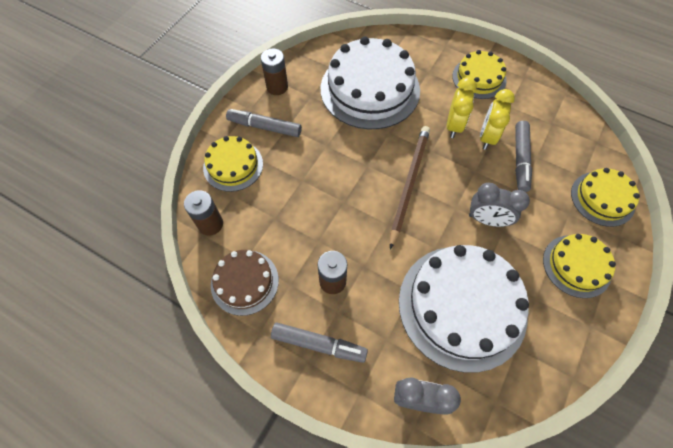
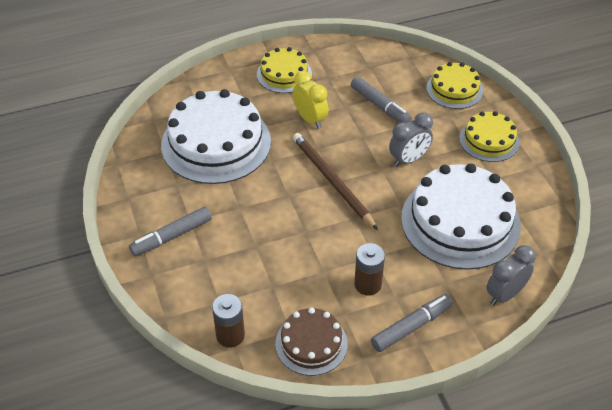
camera: 50 degrees left, 15 degrees down
yellow cake [203,136,263,192] -> none
brown battery [261,49,288,95] -> none
yellow clock [480,89,515,150] -> none

